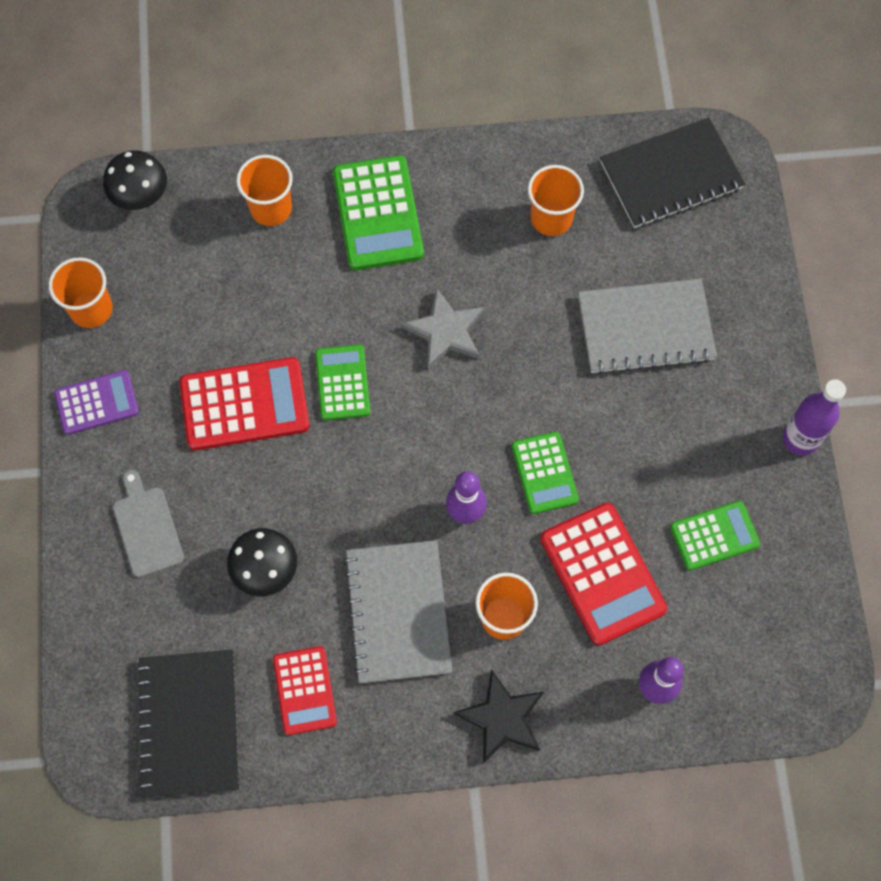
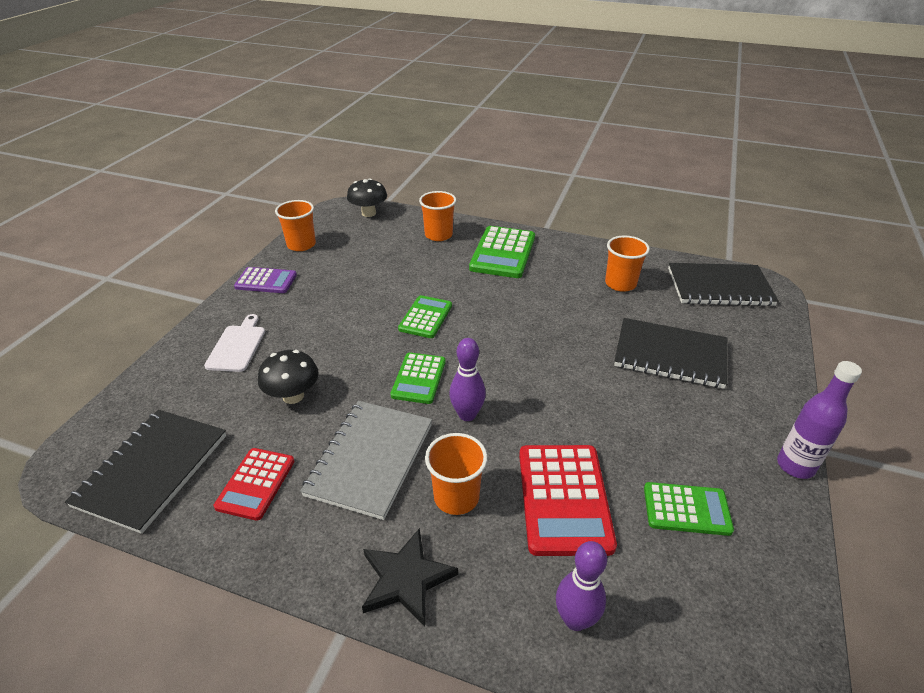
camera: 25 degrees right, 30 degrees down
grey cutting board [113,470,184,578] -> white cutting board [204,314,265,372]
red calculator [179,357,309,450] -> none
grey star [402,288,484,369] -> none
green calculator [512,432,579,514] -> green calculator moved to [390,352,446,404]
grey notebook [578,278,717,374] -> black notebook [614,318,728,389]

